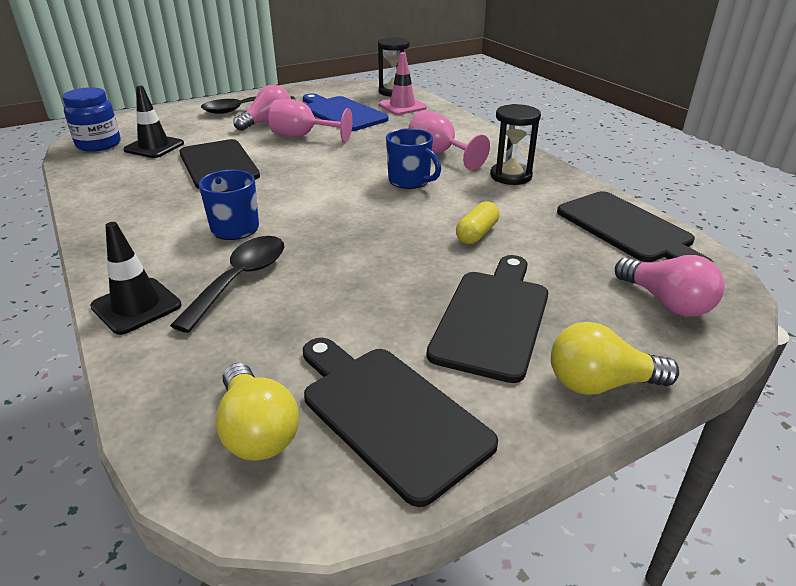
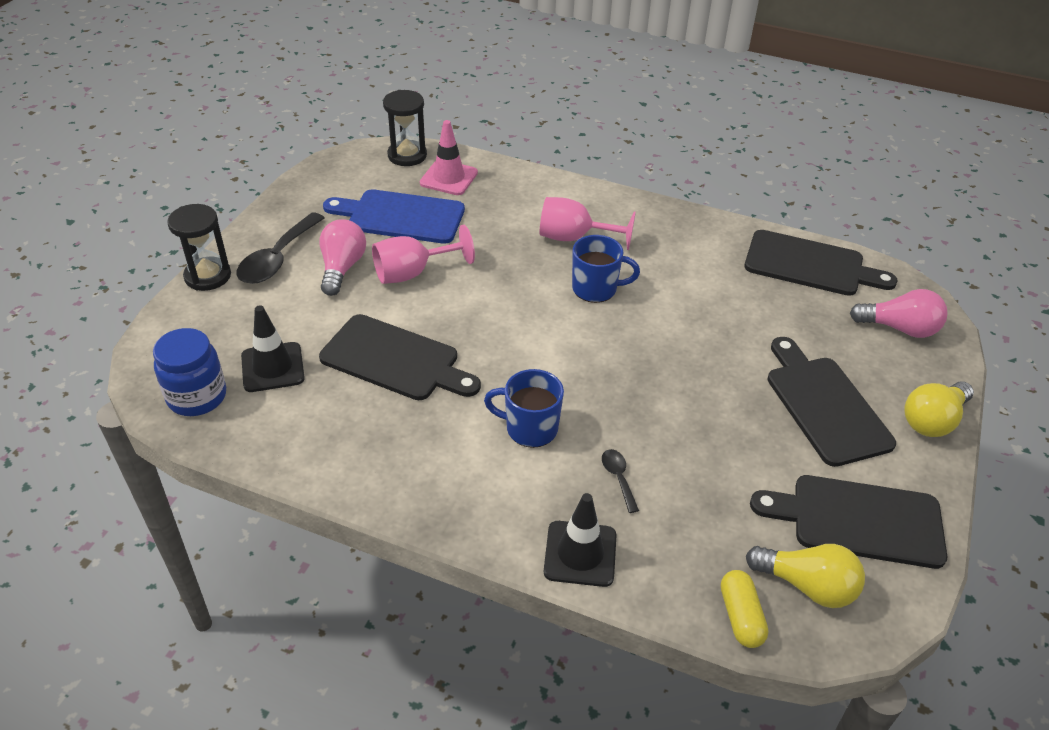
camera: 40 degrees left, 10 degrees up
black spoon [170,236,284,333] -> black spoon [602,449,639,513], size x0.49
yellow capsule [456,201,500,244] -> yellow capsule moved to [721,570,768,648]
black hourglass [490,104,541,185] -> black hourglass moved to [167,204,231,291]

